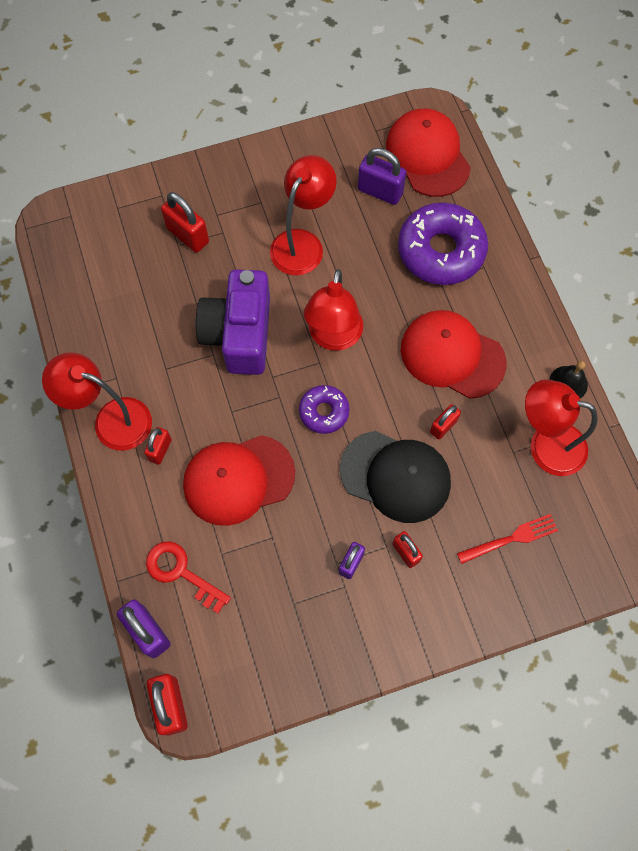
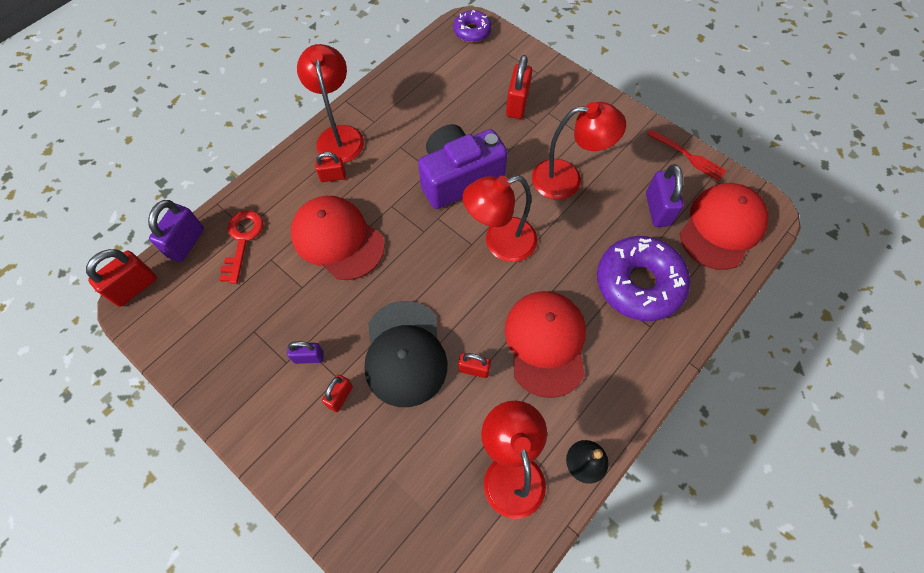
camera: 60 degrees right, 5 degrees down
purple donut [299,385,350,434] -> purple donut moved to [453,10,492,42]
red fork [457,514,558,564] -> red fork moved to [647,129,726,181]

